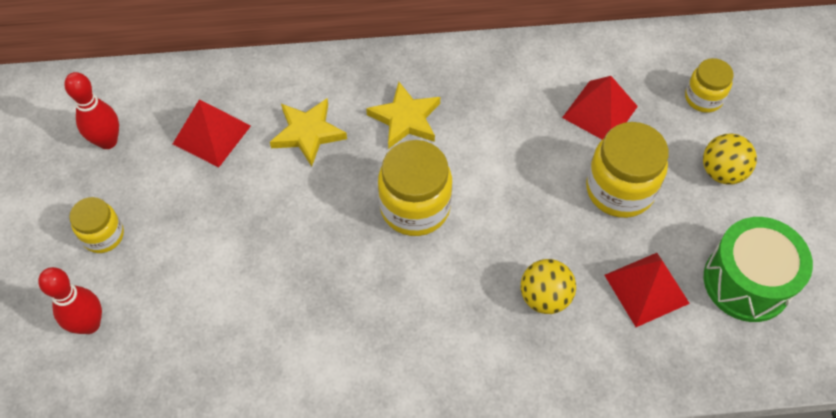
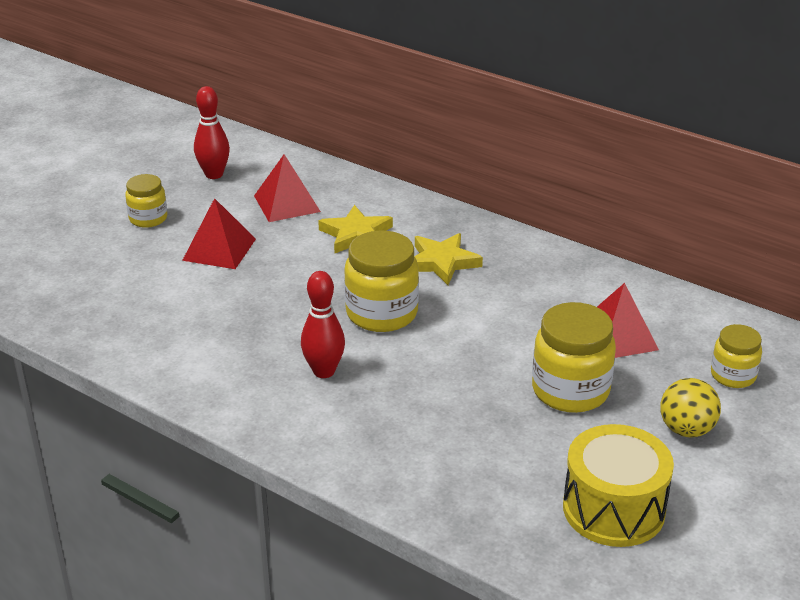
camera: 40 degrees right, 25 degrees down
red bowling pin [38,267,102,334] -> red bowling pin moved to [301,271,345,378]
yellow ball [521,259,576,314] -> none
red pyramid [604,253,690,327] -> red pyramid moved to [182,198,256,269]
green drum [704,217,813,322] -> yellow drum [563,424,674,547]

